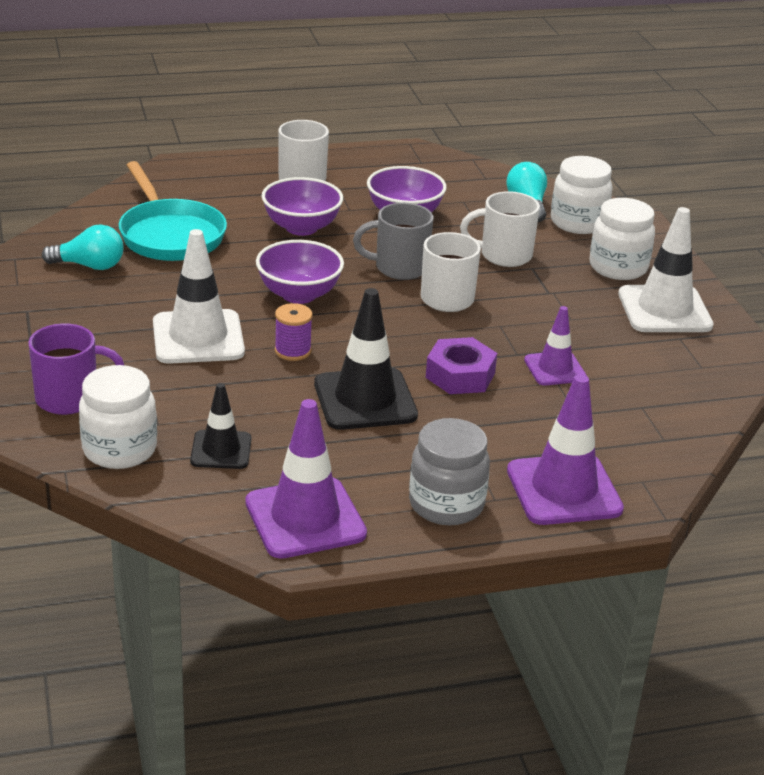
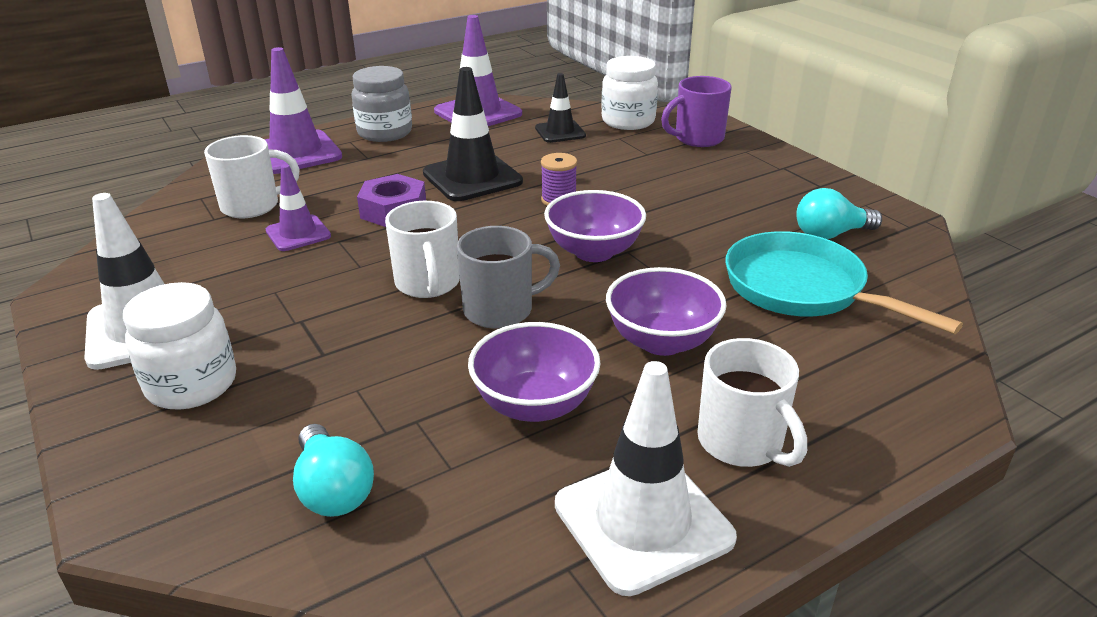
camera: 165 degrees right, 0 degrees up
white traffic cone [153,229,245,364] -> white traffic cone moved to [555,361,737,596]
white mug [460,191,540,267] -> white mug moved to [204,135,300,218]
white jar [551,156,613,234] -> none

